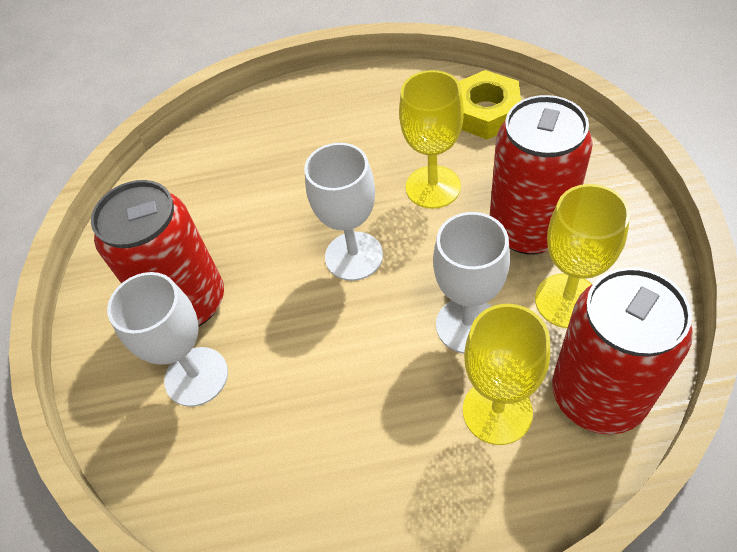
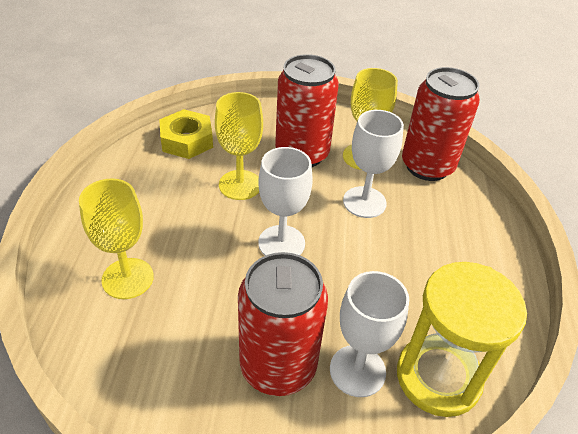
camera: 85 degrees left, 10 degrees down
yellow goblet [463,304,550,445] -> yellow goblet moved to [79,178,154,299]
none -> yellow hourglass [397,262,527,417]

